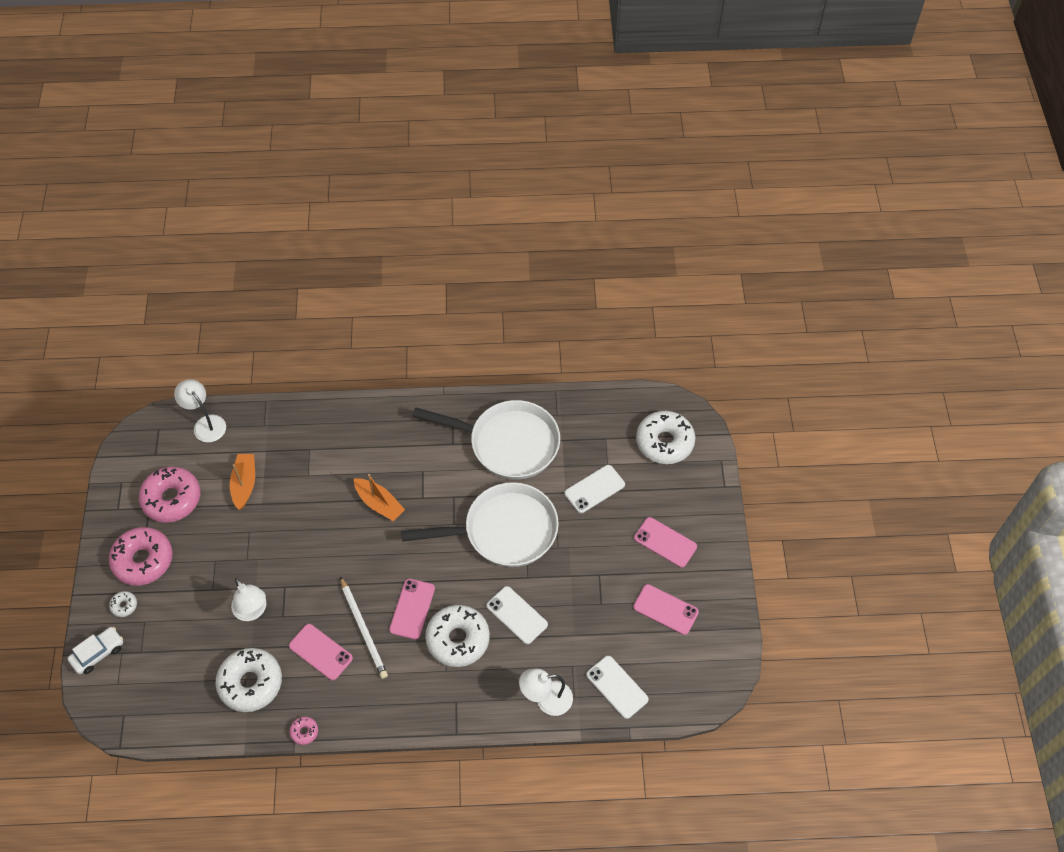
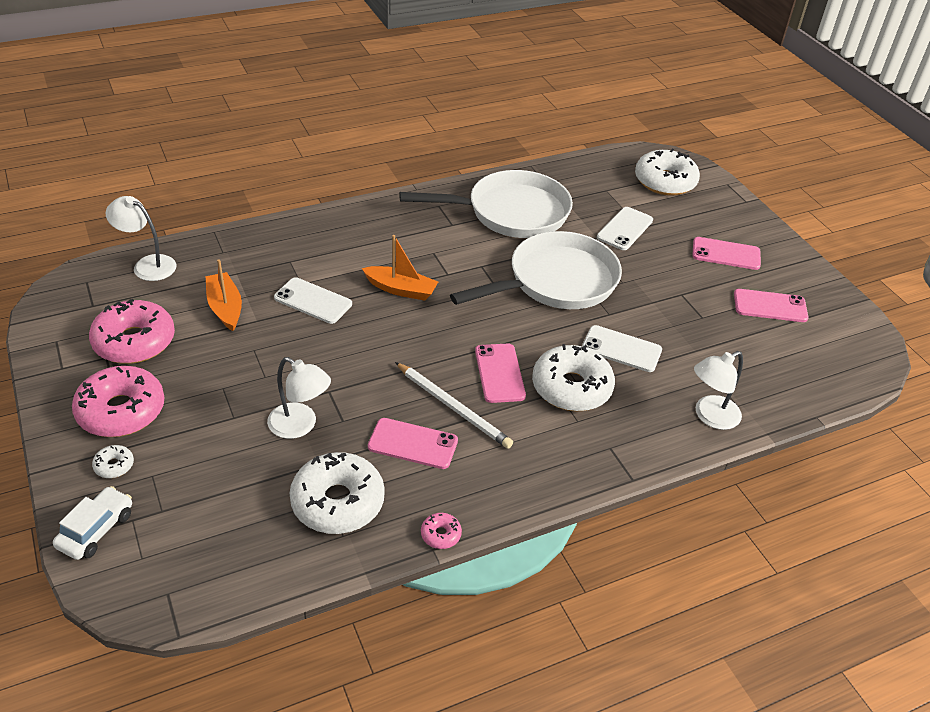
camera: 25 degrees left, 15 degrees down
white phone [586,656,649,719] -> white phone moved to [274,277,352,324]

